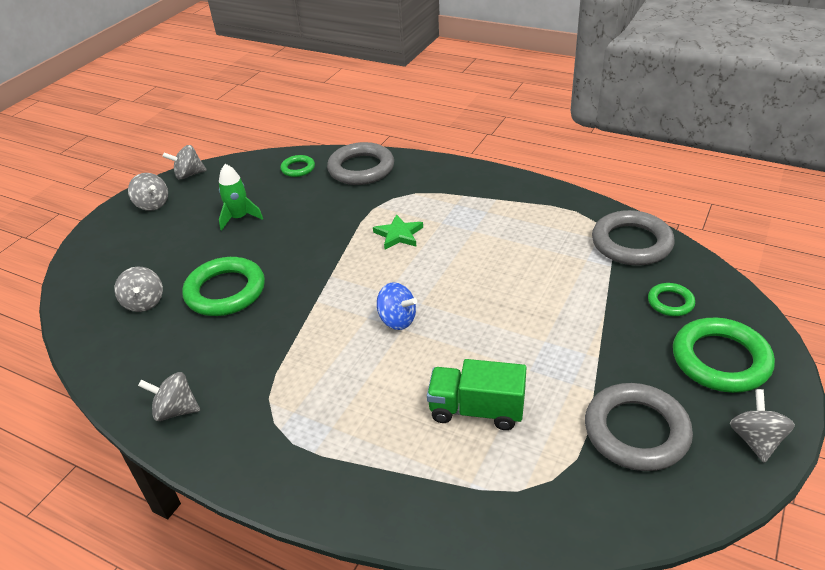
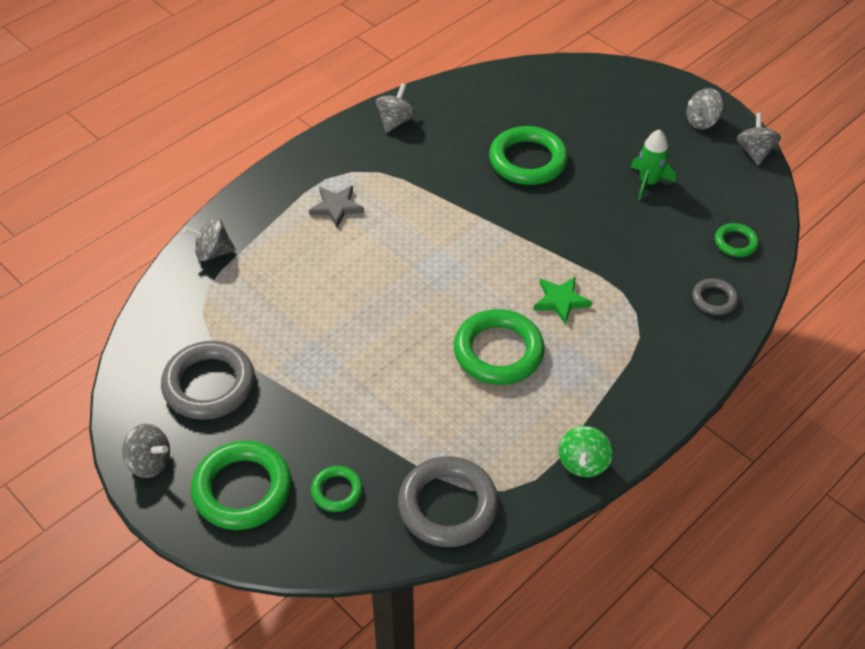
camera: 105 degrees right, 10 degrees up
grey spinning top [114,267,163,312] -> grey spinning top moved to [183,218,236,261]
grey ring [327,142,394,185] -> grey ring [692,278,738,315], size x0.52
blue spinning top [377,282,417,330] -> none
green truck [427,359,527,430] -> none
none -> grey star [309,186,364,228]
none -> green ring [454,309,545,385]
none -> green spinning top [558,426,613,477]

